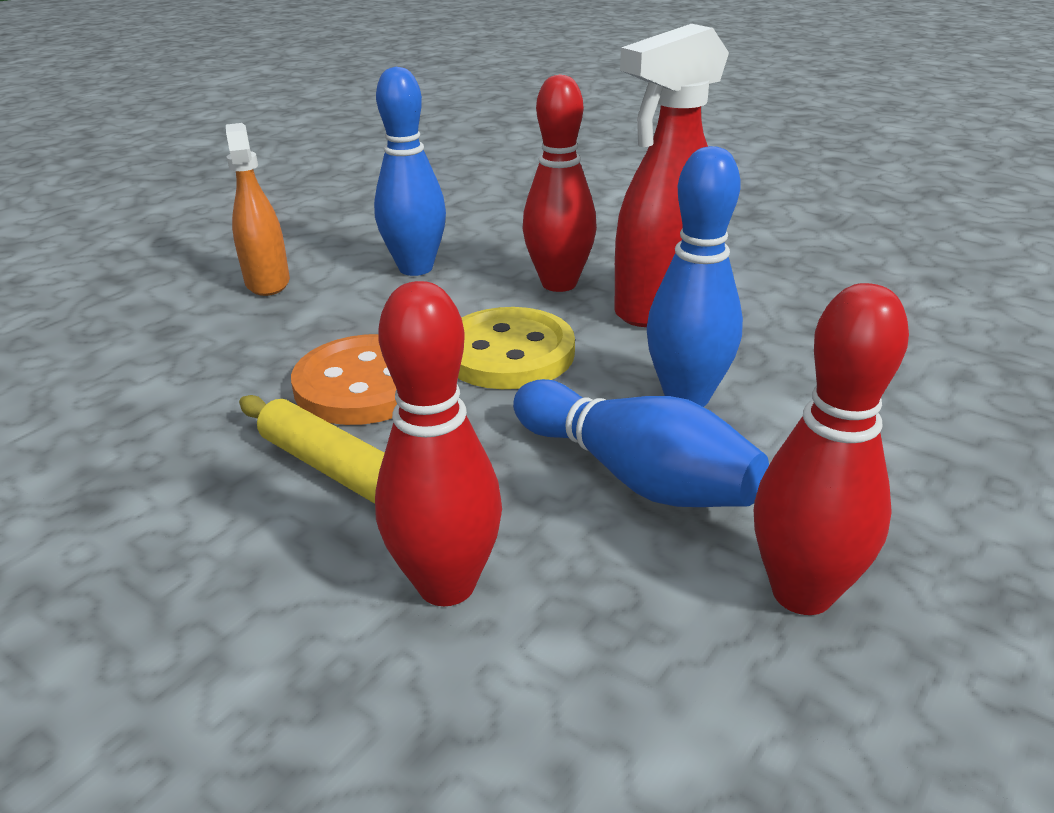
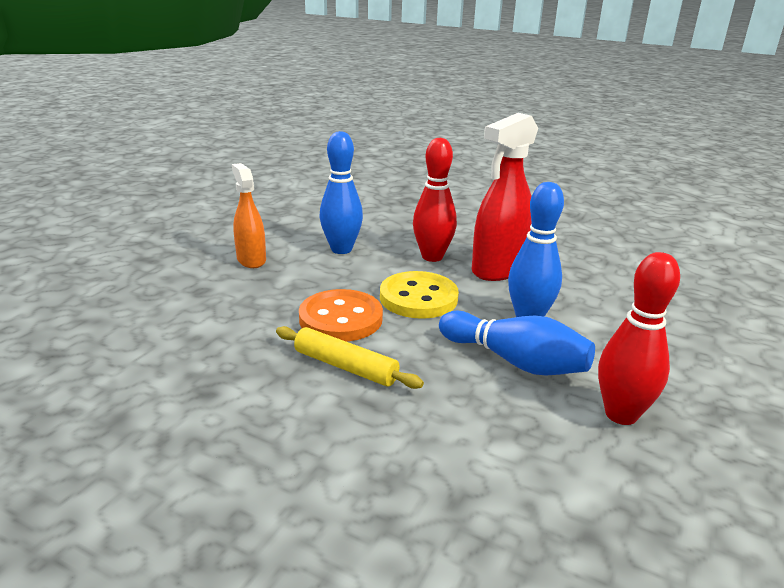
camera: 10 degrees left, 5 degrees down
red bowling pin [375,281,502,606] -> none

